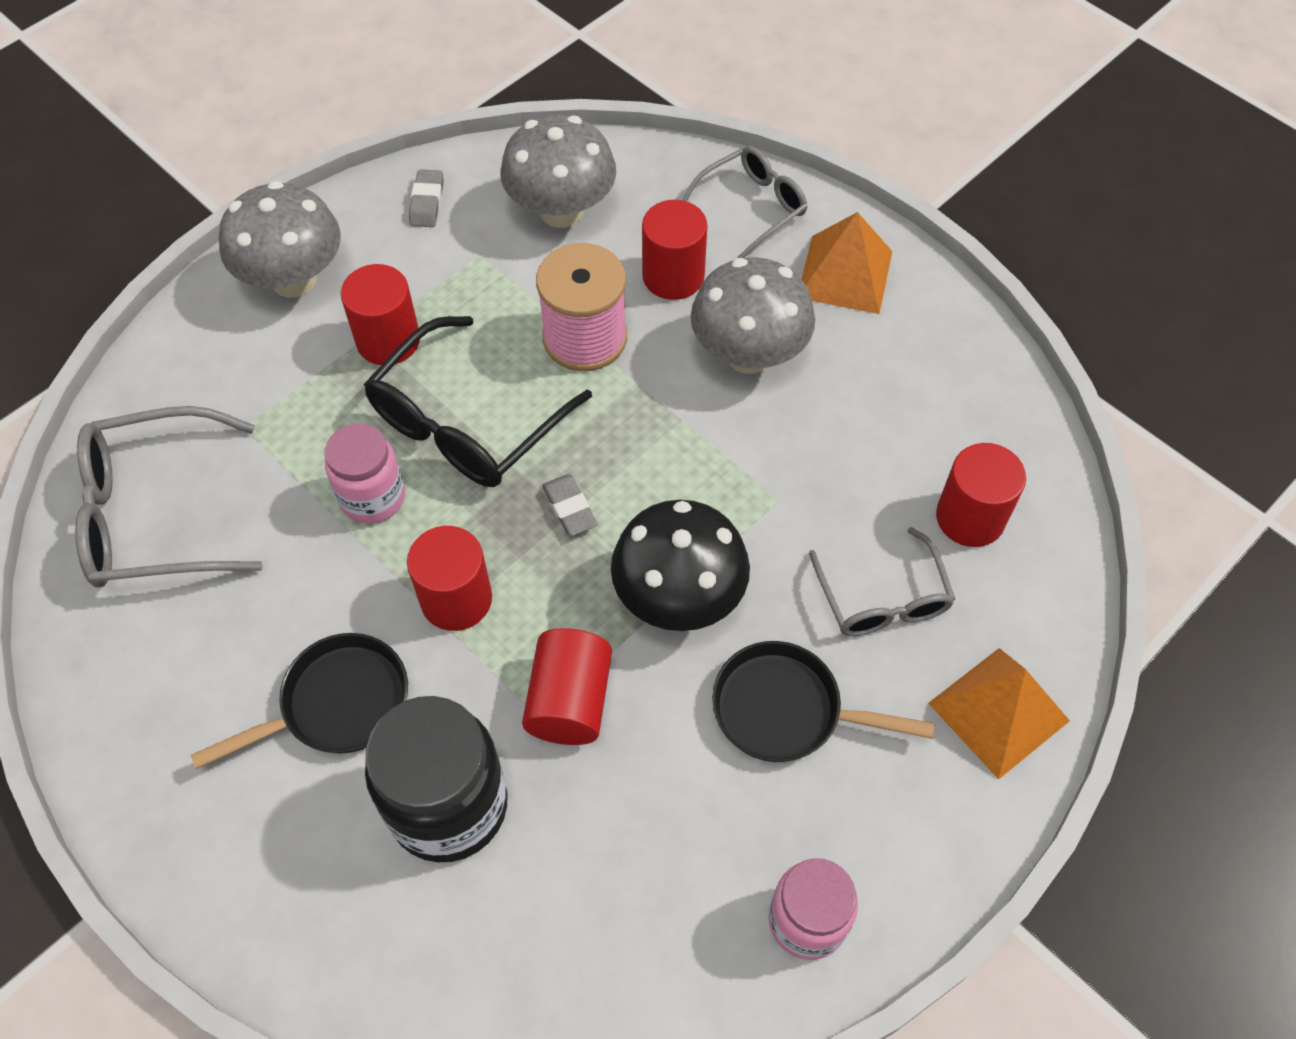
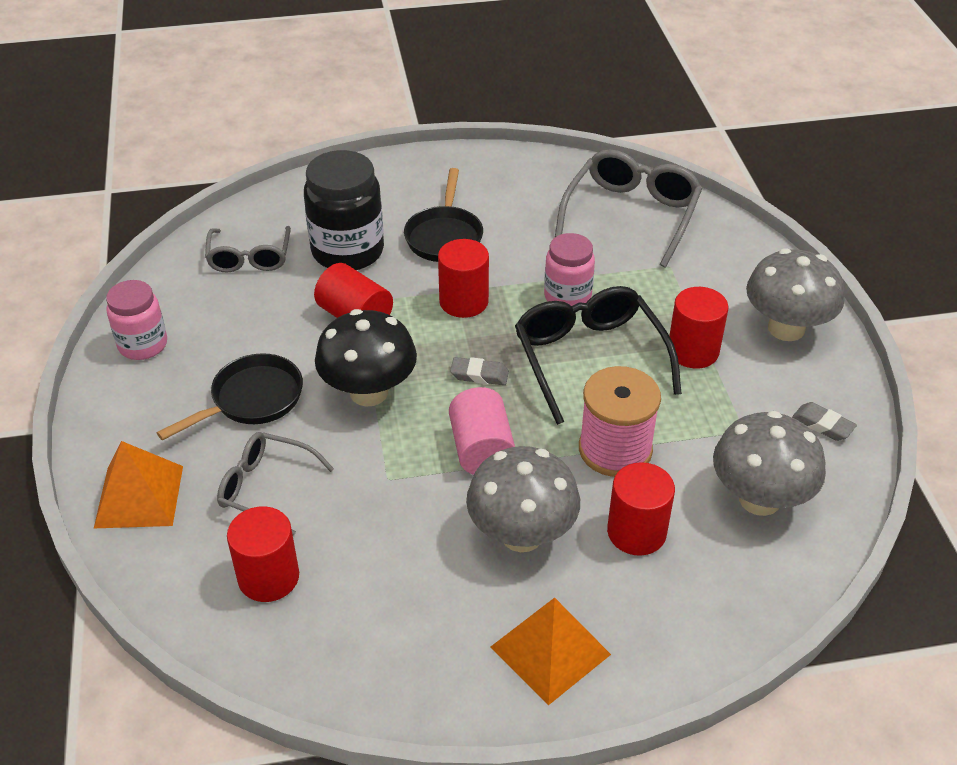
camera: 125 degrees right, 15 degrees down
grey glasses [682,146,807,258] -> grey glasses moved to [205,226,291,273]
none -> pink cylinder [449,387,515,475]

